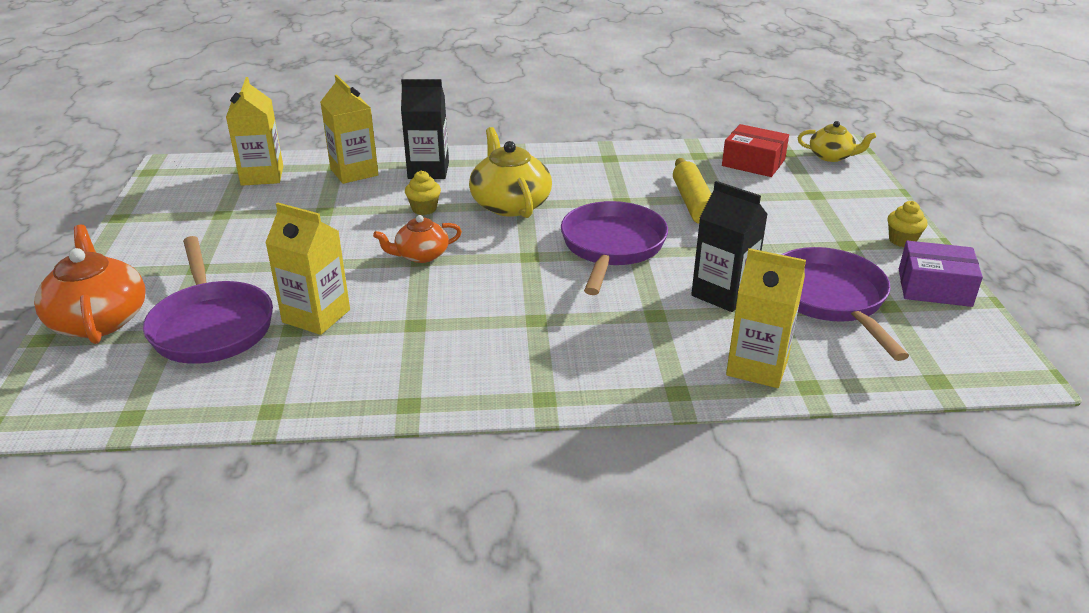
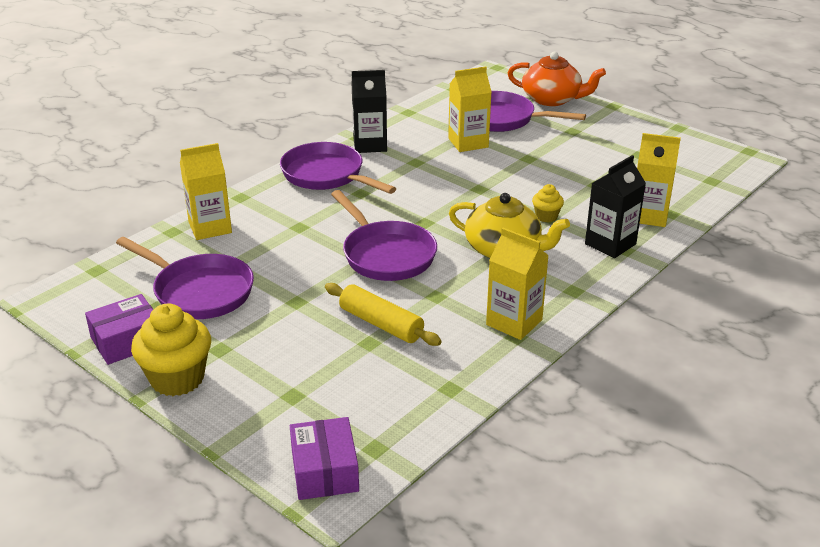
camera: 135 degrees right, 0 degrees up
yellow carton [226,77,283,186] -> yellow carton moved to [486,228,549,340]
orange teapot [373,215,462,263] -> none
black carton [691,181,768,312] -> black carton moved to [352,70,387,153]
red box [722,124,789,177] -> none
yellow teapot [798,121,876,162] -> purple box [290,417,359,500]
yellow cupcake [887,201,928,247] -> yellow cupcake [131,304,211,396], size x1.97
none -> purple pan [280,142,397,194]

